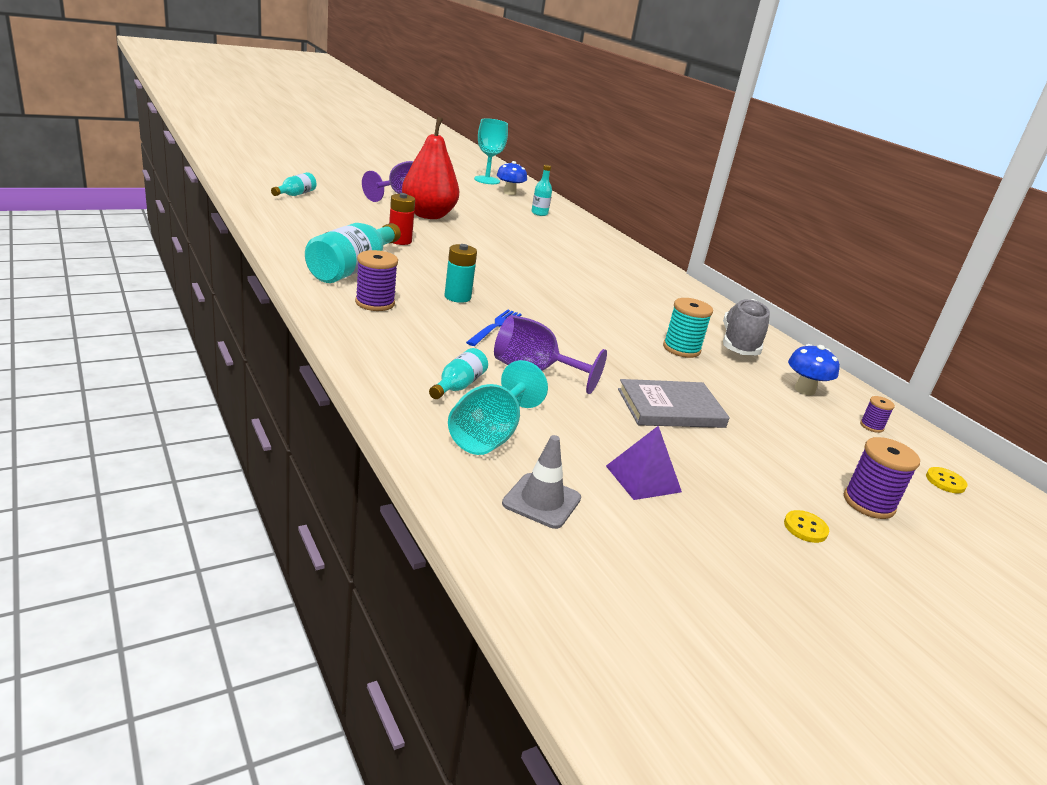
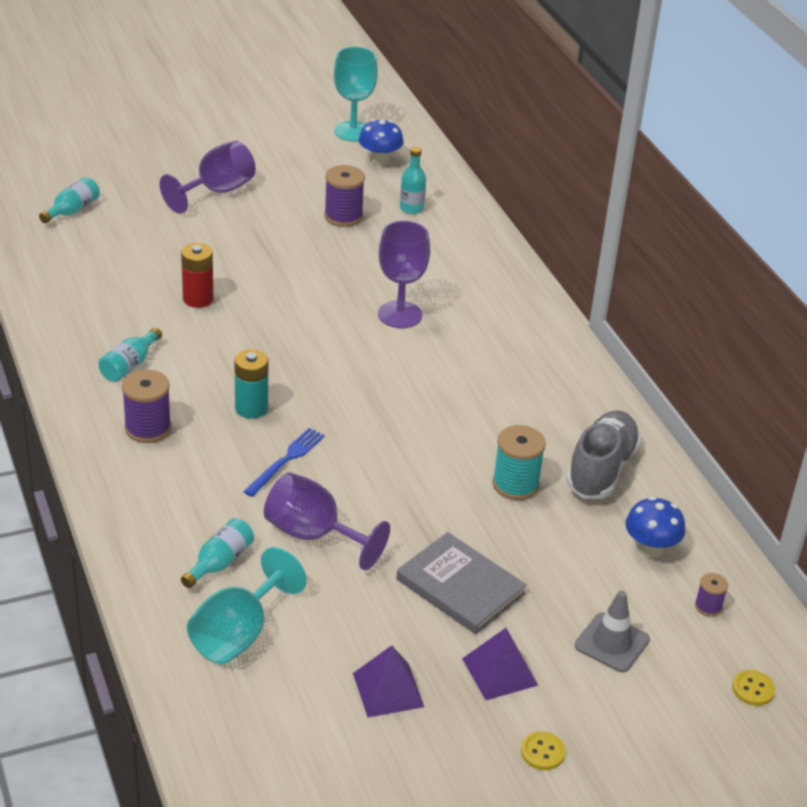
camera: 10 degrees right, 10 degrees up
turquoise bottle [305,223,401,283] -> turquoise bottle [99,327,162,382], size x0.51
red pear [402,117,459,219] -> none
grey traffic cone [502,435,581,529] -> grey traffic cone moved to [575,591,650,672]
grey book [618,379,730,428] -> grey book turned 45 degrees clockwise [396,532,527,634]
purple spool [844,437,920,519] -> purple spool moved to [324,165,365,227]
none -> purple goblet [378,221,430,328]
none -> purple pyramid [462,628,538,700]

